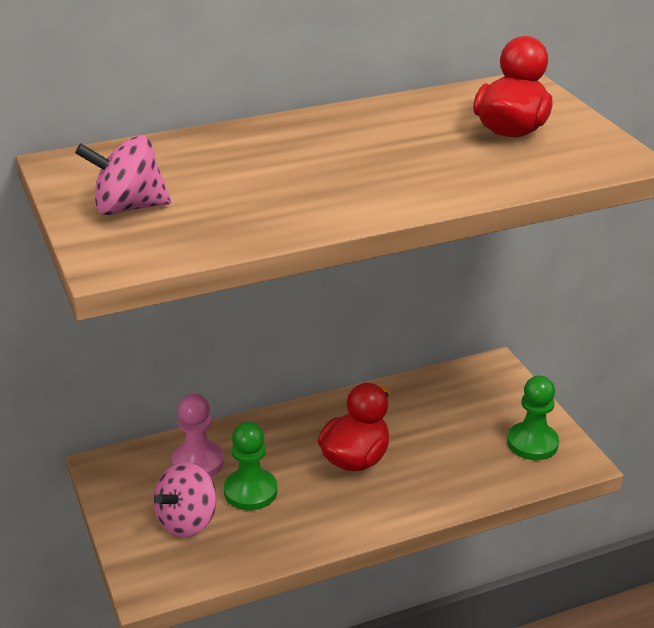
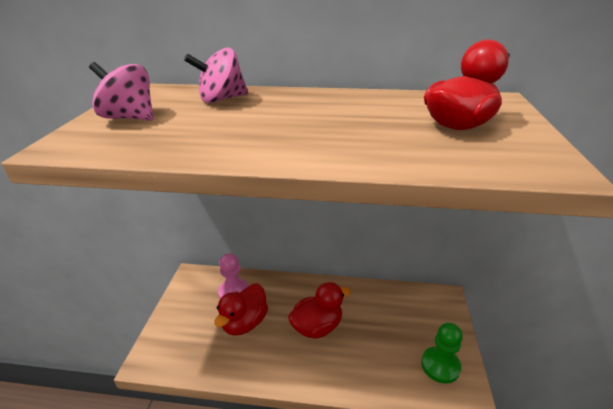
camera: 30 degrees right, 0 degrees up
pink spinning top [153,462,217,537] -> pink spinning top moved to [184,47,248,103]
green pawn [224,422,277,510] -> red duck [214,284,268,336]

